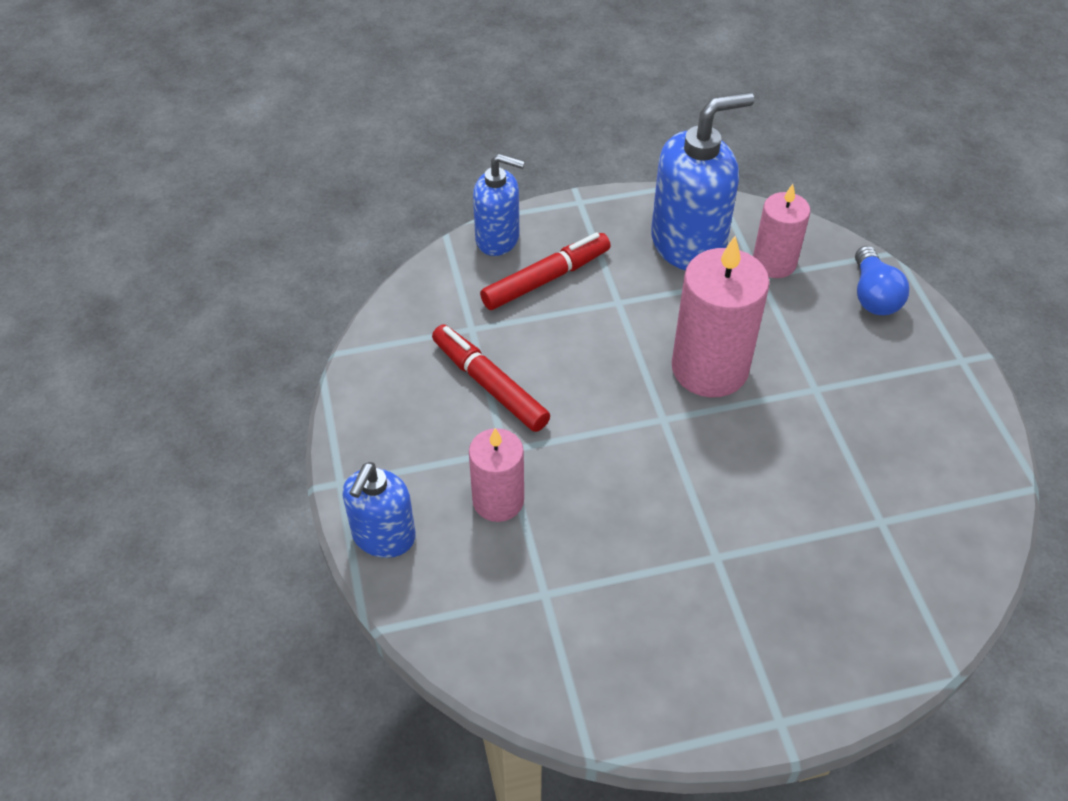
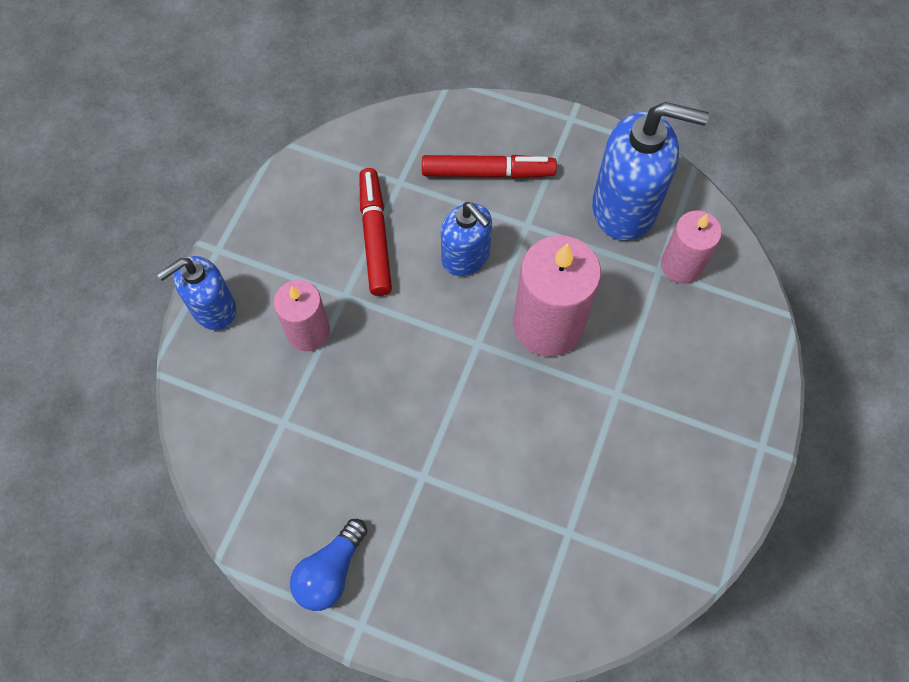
camera: 35 degrees right, 15 degrees up
blue soap dispenser [473,153,525,256] -> blue soap dispenser moved to [441,202,492,276]
blue light bulb [855,246,910,315] -> blue light bulb moved to [290,519,367,611]

